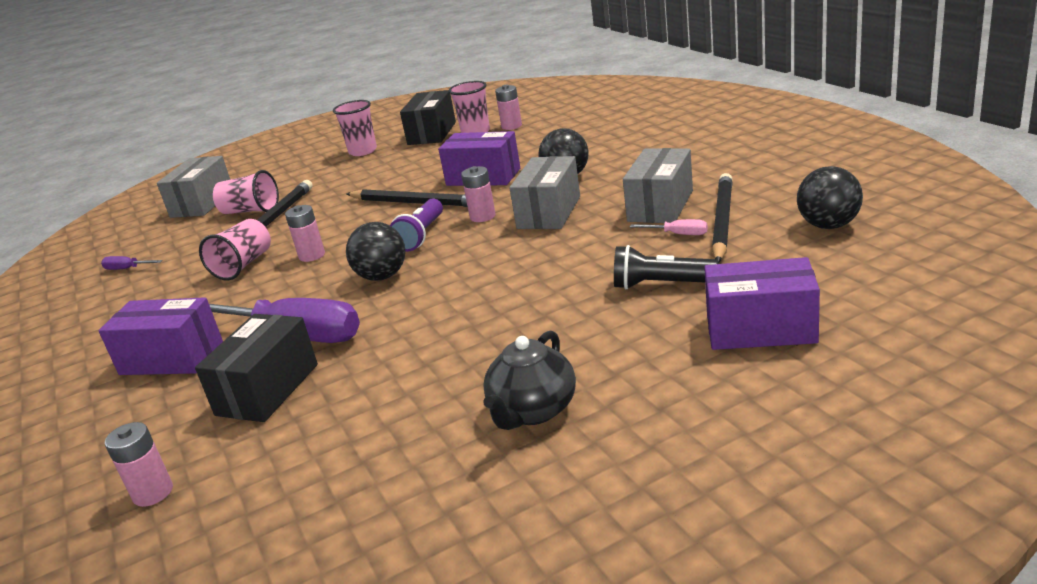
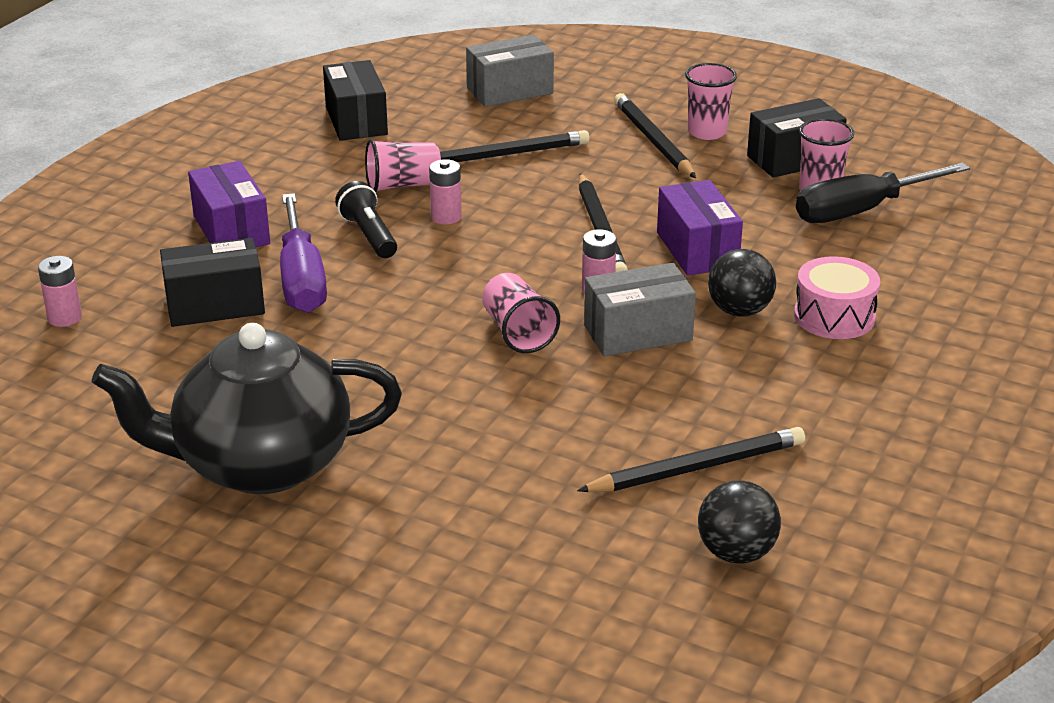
camera: 50 degrees right, 5 degrees up
purple screwdriver [101,256,163,270] -> black box [323,60,388,141]
pink cup [213,170,279,214] -> pink cup moved to [482,273,560,353]
black ball [346,222,405,281] -> none
purple flashlight [390,198,443,252] -> none
black teapot [483,331,576,430] -> black teapot [92,323,402,494], size x1.97
pink battery [495,85,522,130] -> black screwdriver [796,163,970,223]
black flashlight [614,245,719,289] -> black flashlight moved to [335,181,397,258]
grey box [623,148,693,223] -> none
pink screwdriver [630,219,708,235] -> none
purple box [704,257,820,350] -> none
none -> black pencil [614,93,696,178]
none -> pink drum [794,256,880,339]

